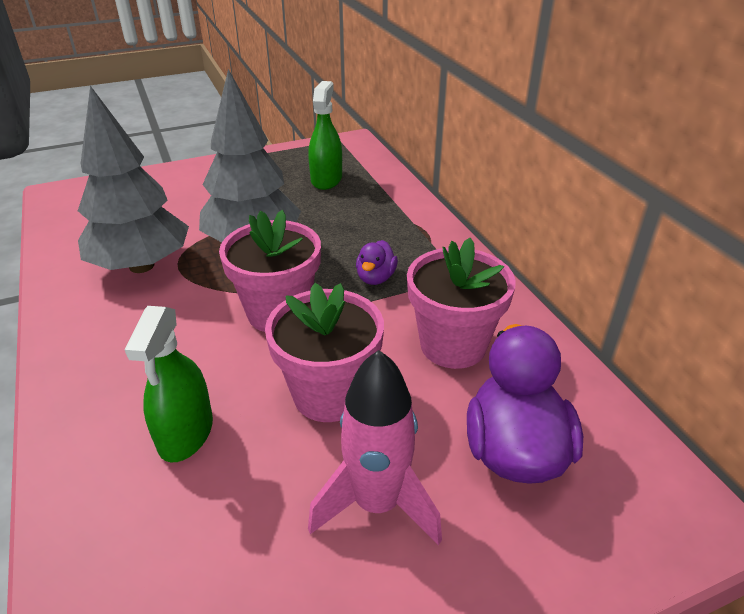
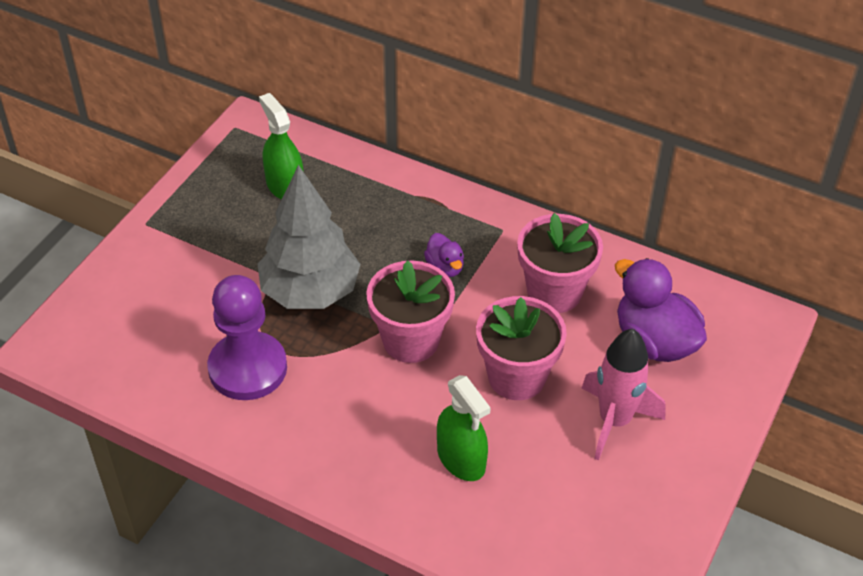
camera: 40 degrees left, 10 degrees up
grey tree [78,86,189,273] -> purple pawn [207,275,287,400]

